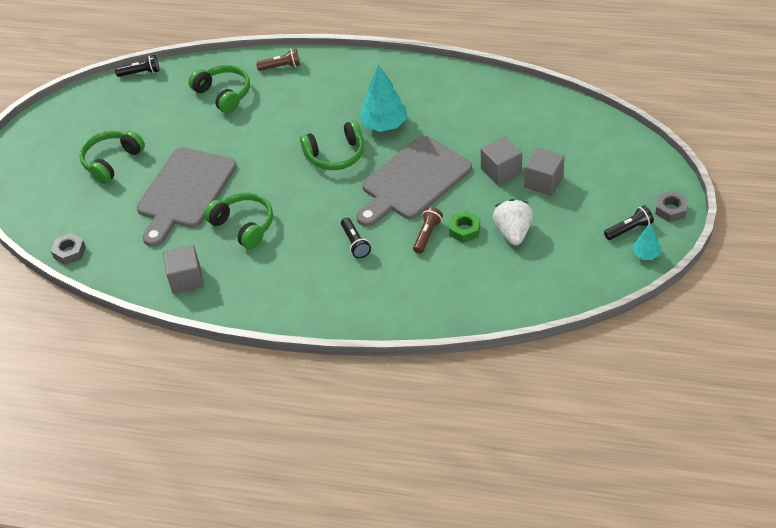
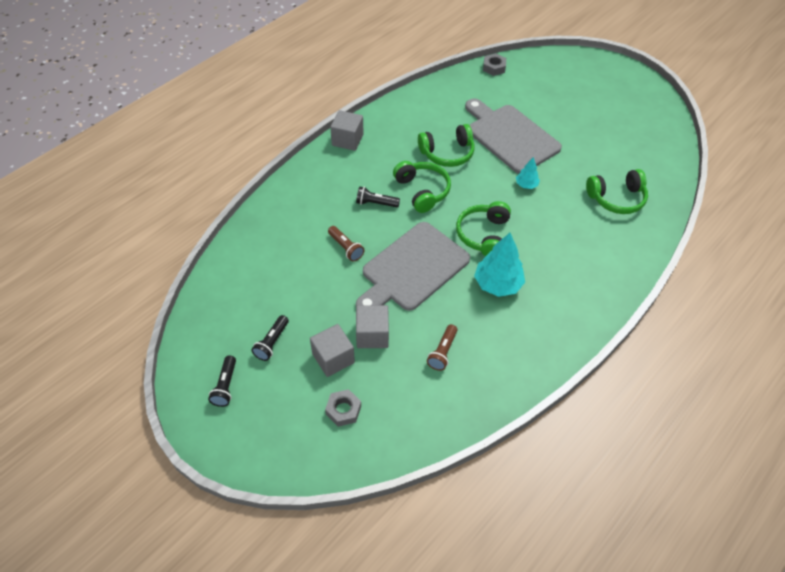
camera: 115 degrees right, 5 degrees up
green headphones [80,130,145,184] -> green headphones moved to [393,161,451,213]
black flashlight [115,55,159,77] -> black flashlight moved to [251,315,289,361]
grey cube [163,245,204,294] -> grey cube moved to [330,110,364,151]
brown flashlight [256,49,300,71] -> brown flashlight moved to [427,324,458,371]
grey cutting board [356,136,472,227] -> grey cutting board turned 120 degrees counterclockwise [356,222,470,311]
green nut [449,211,480,243] -> none
white strawberry [493,199,533,245] -> none
turquoise tree [632,224,662,260] -> turquoise tree moved to [516,157,540,189]
grey nut [655,190,688,222] -> grey nut moved to [325,389,361,427]

